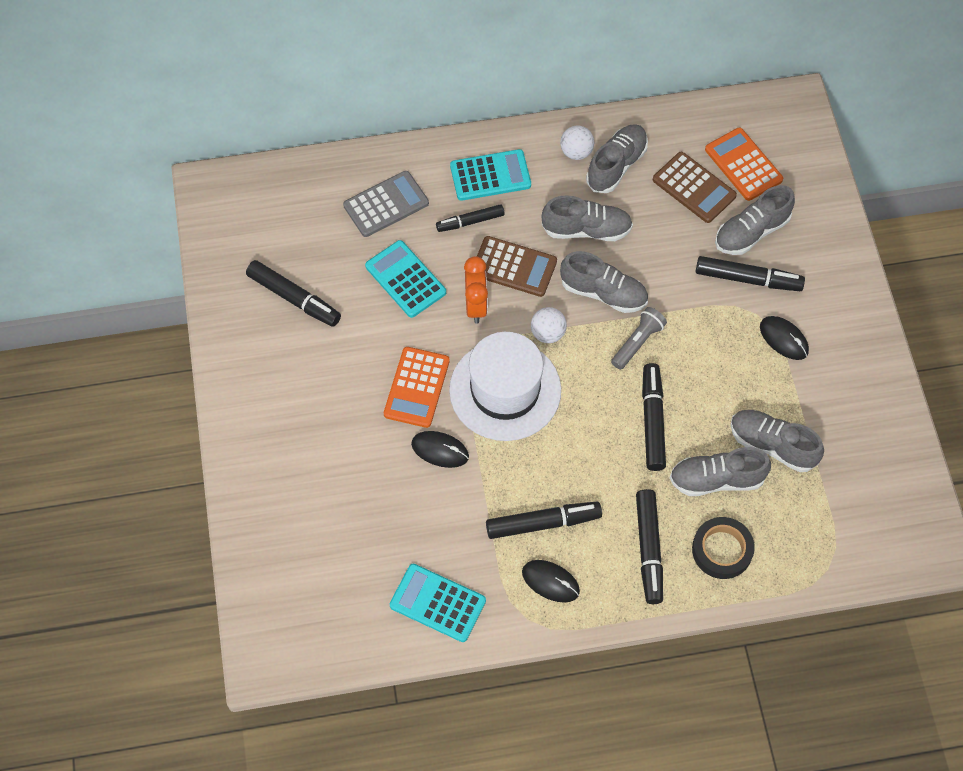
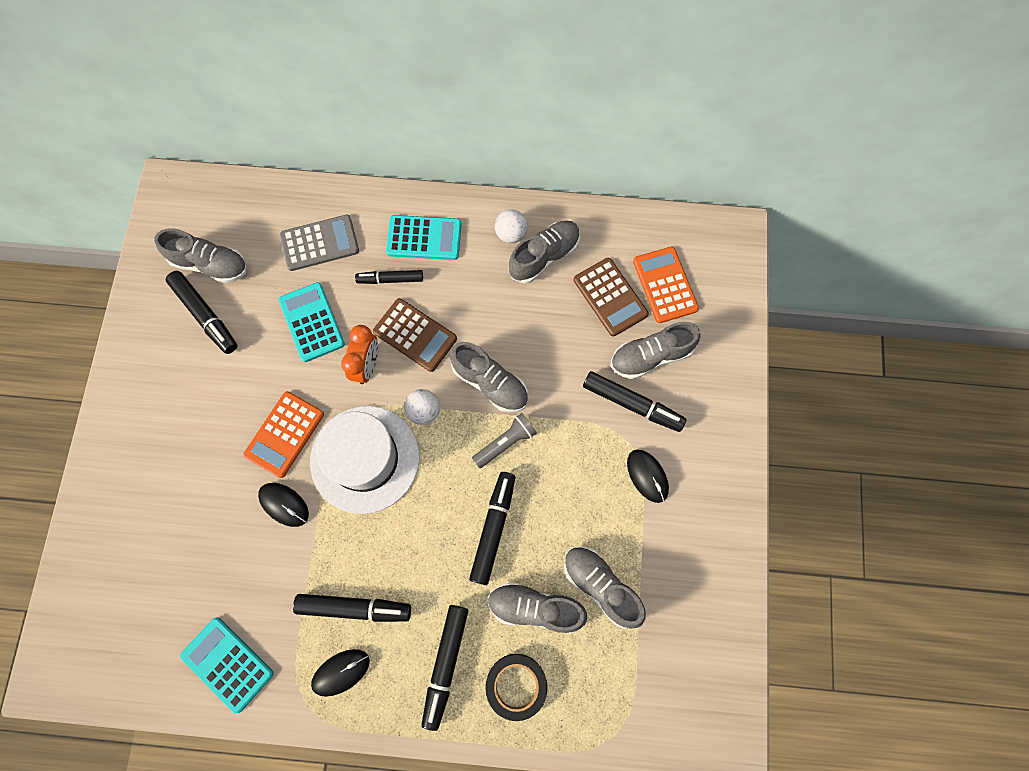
camera: 15 degrees right, 10 degrees up
black mouse [522,560,580,603] -> black mouse turned 75 degrees counterclockwise [311,649,370,697]
grey shoe [541,195,633,241] -> grey shoe moved to [154,228,247,283]

